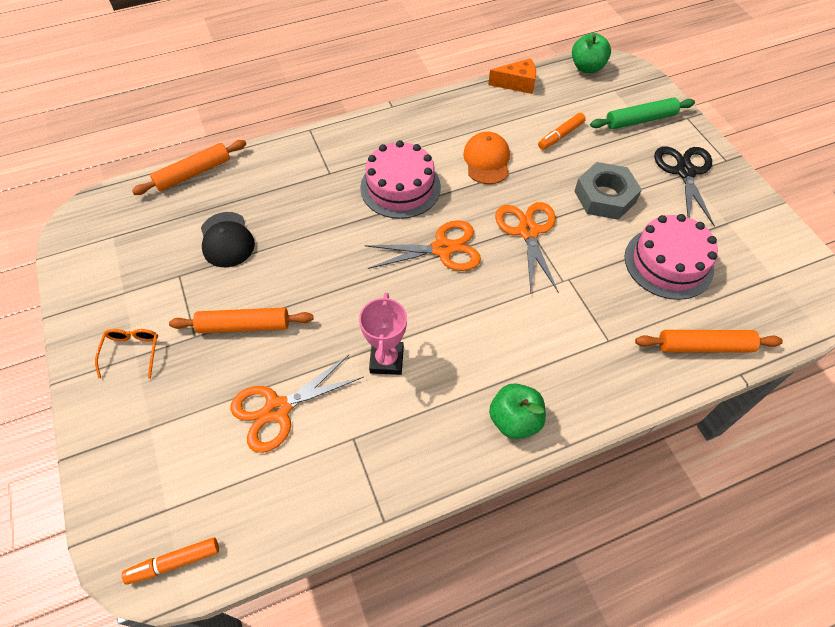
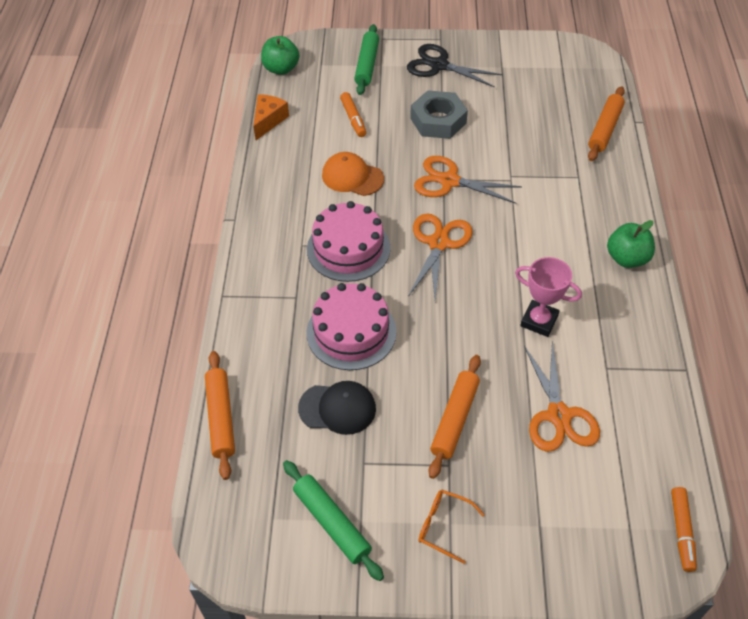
camera: 65 degrees left, 5 degrees down
pink cake [625,214,718,300] -> pink cake moved to [307,283,397,370]
none -> green rolling pin [283,460,384,581]

